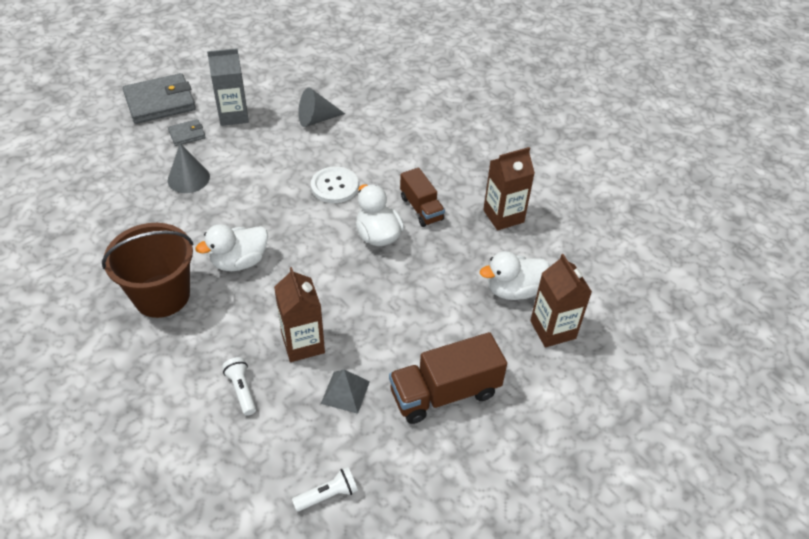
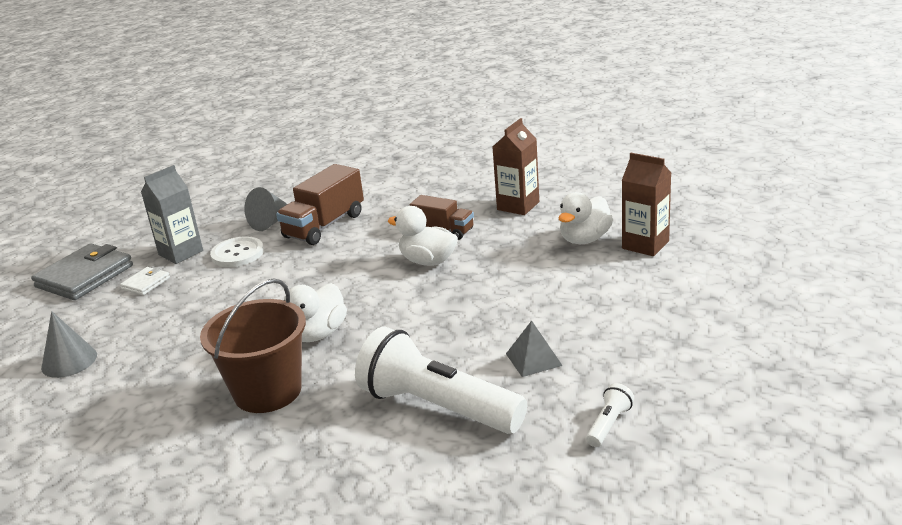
camera: 30 degrees left, 20 degrees down
grey wallet [168,119,206,146] -> white wallet [120,267,170,295]
grey cone [168,143,210,193] -> grey cone moved to [41,311,97,378]
white flashlight [222,357,256,416] -> white flashlight [355,327,527,434], size x2.47
brown carton [274,267,325,362] -> none
white button [311,166,359,203] -> white button moved to [210,236,264,267]
brown truck [389,332,507,424] -> brown truck moved to [276,164,364,245]

